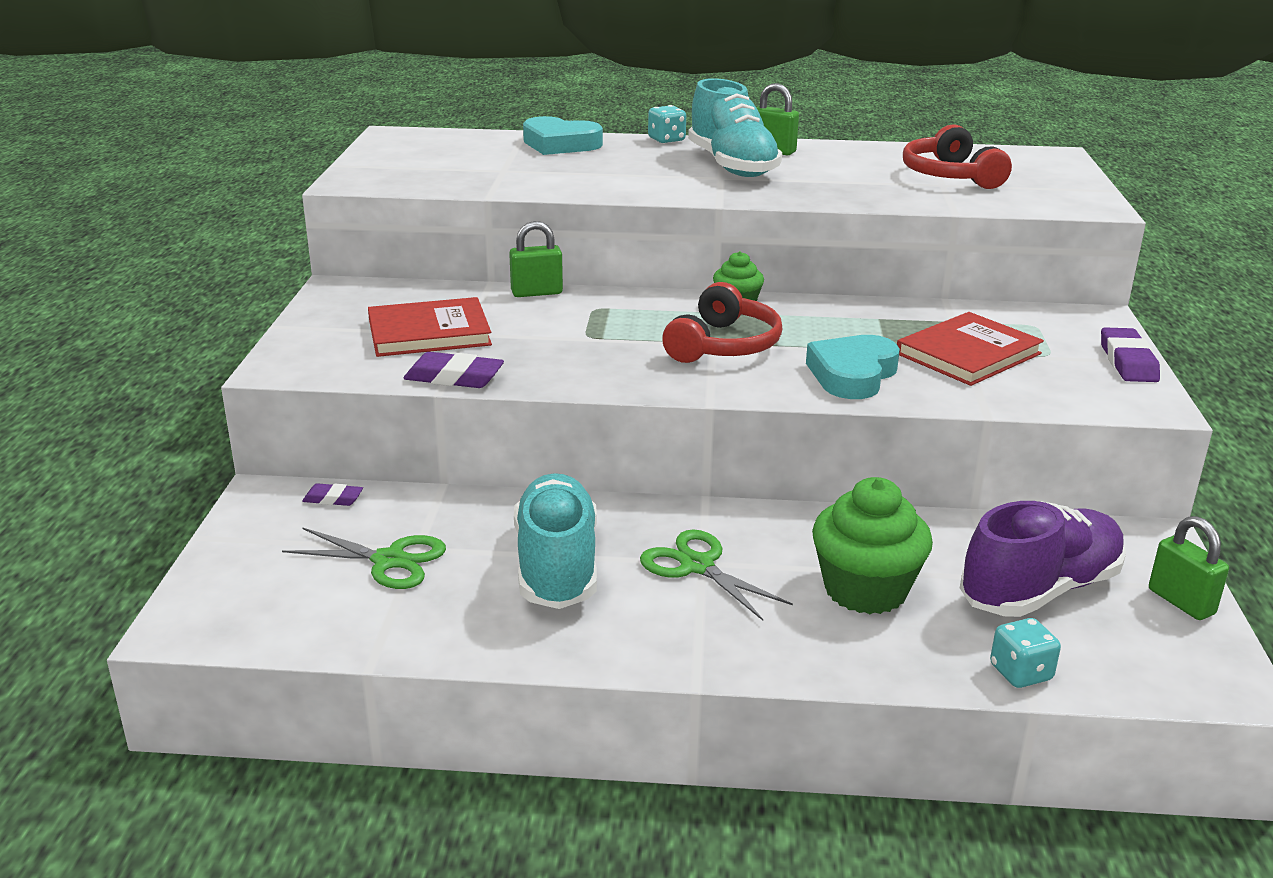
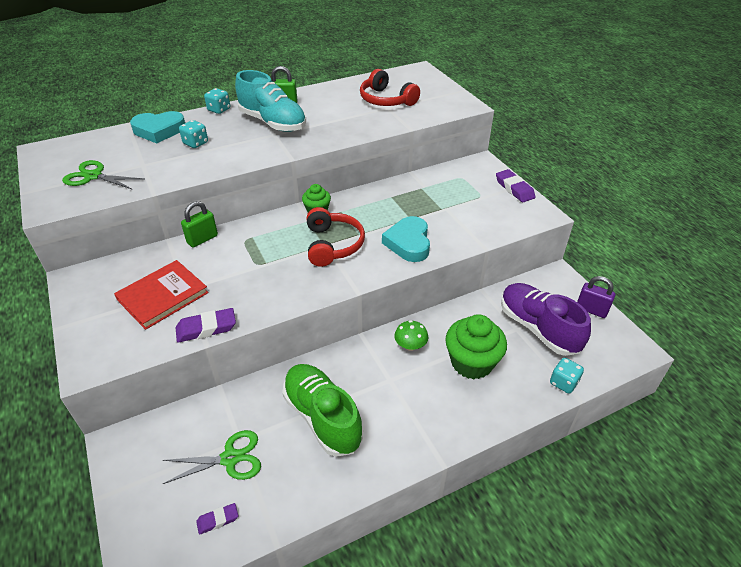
camera: 30 degrees left, 15 degrees up
purple eraser [302,483,363,506] -> purple eraser moved to [196,503,238,535]
turquoise shoe [514,473,597,609] -> green shoe [282,364,363,457]
green scissors [640,530,793,621] -> green scissors moved to [62,160,144,190]
red book [897,312,1044,386] -> none
purple shoe [960,501,1126,617] -> purple shoe turned 60 degrees counterclockwise [501,283,591,356]
green padlock [1149,516,1229,620] -> purple padlock [577,276,615,318]
none -> turquoise dice [179,120,208,148]
none -> green mushroom [394,320,428,351]

